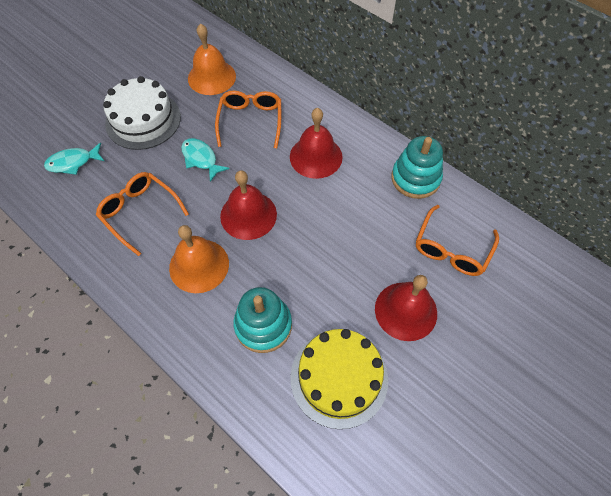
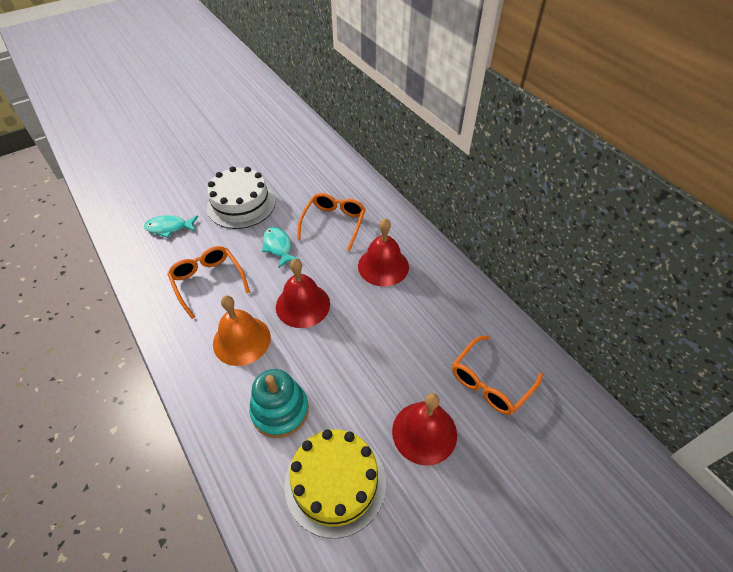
camera: 15 degrees right, 10 degrees down
orange bell [188,23,236,95] -> none
turquoise stacking toy [391,136,443,199] -> none

